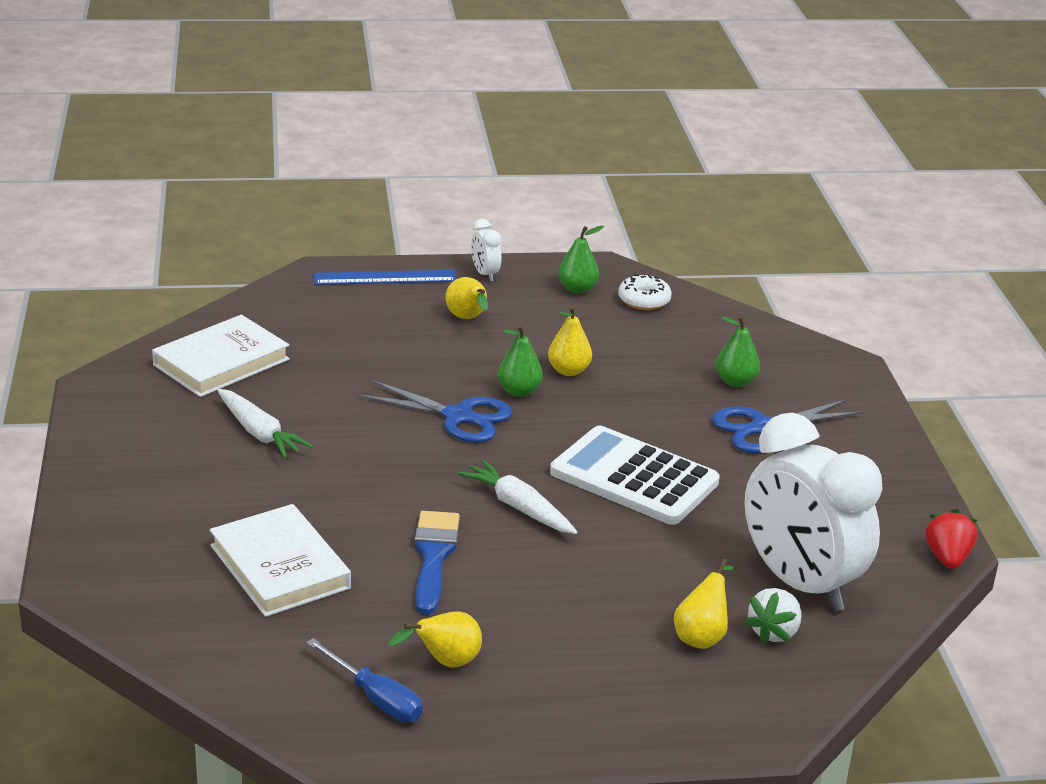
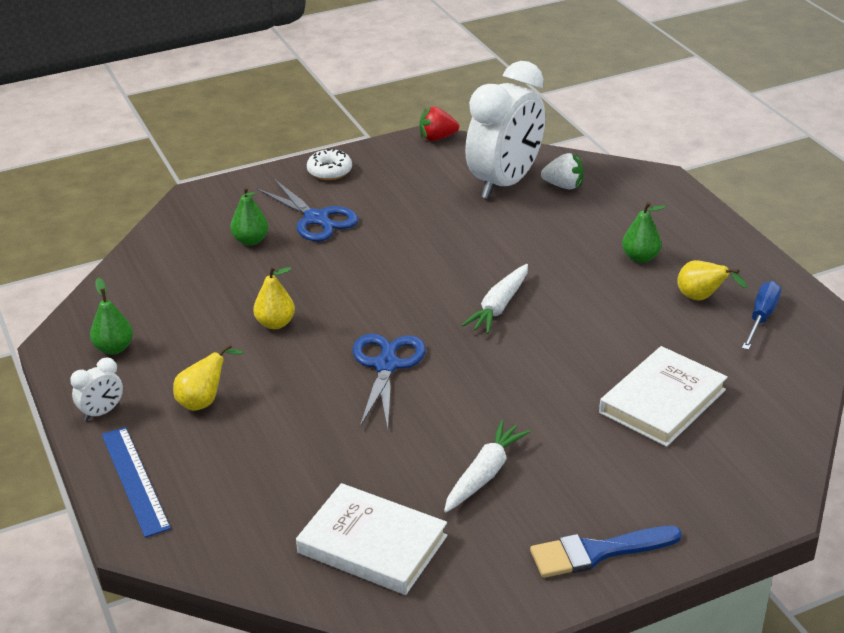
camera: 105 degrees left, 5 degrees up
blue brush [414,511,460,615] -> blue brush moved to [530,526,682,578]
green pear [498,325,543,397] -> green pear moved to [622,202,665,263]
white calculator [550,426,720,525] -> none
white donut [618,274,672,310] -> white donut moved to [307,149,352,180]
yellow pear [674,559,734,649] -> none

